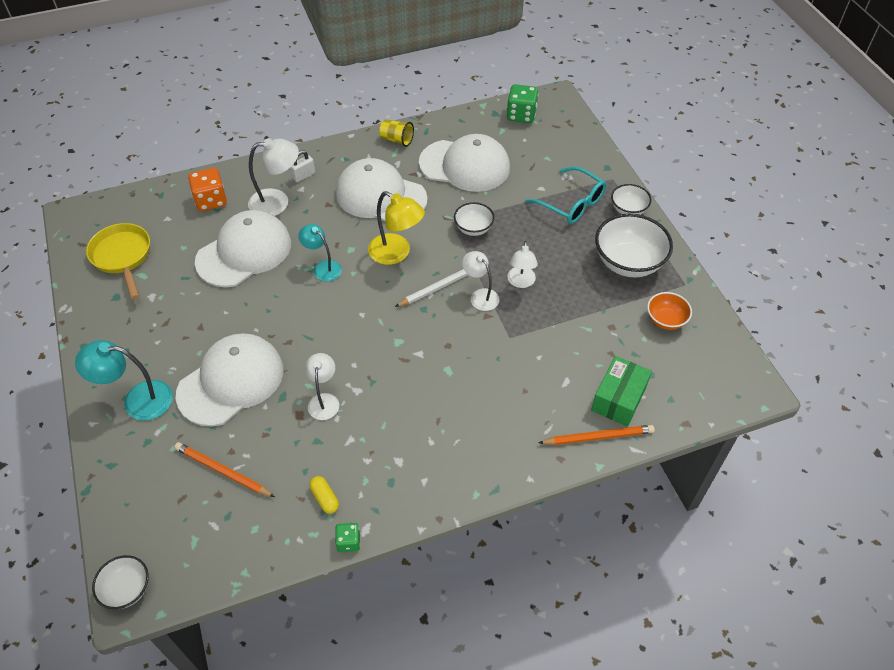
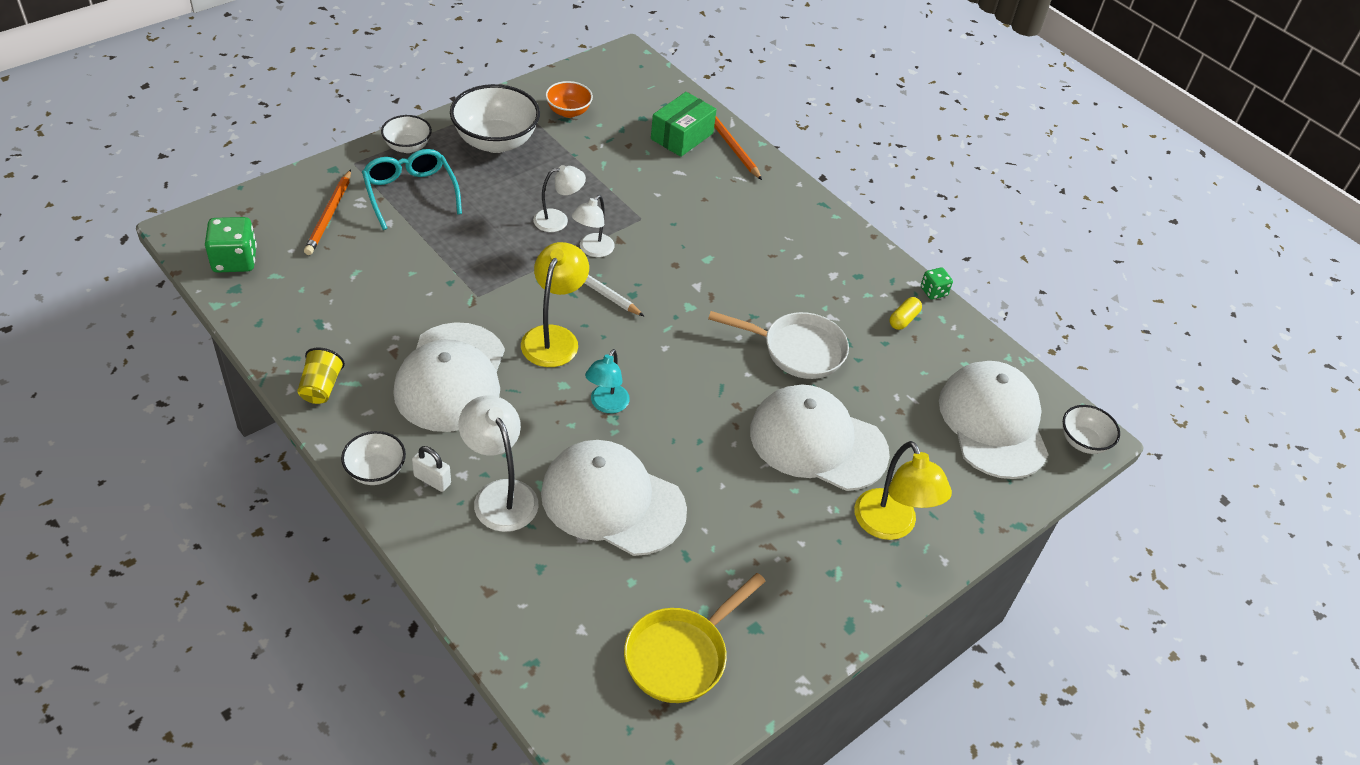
camera: 115 degrees left, 5 degrees down
turquoise lamp [75,340,173,421] -> yellow lamp [854,441,952,540]
orange pencil [174,442,275,497] -> orange pencil moved to [304,170,351,255]
orange dice [188,168,227,211] -> none
white lamp [305,353,339,420] -> white pan [708,311,849,379]
white cap [419,134,510,192] -> white cap moved to [939,361,1049,479]
white bowl [454,202,495,236] -> white bowl moved to [341,431,406,485]
turquoise glasses [525,166,606,224] -> turquoise glasses turned 45 degrees counterclockwise [362,149,462,230]
green box [591,356,652,427] -> green box turned 60 degrees counterclockwise [651,92,717,157]

